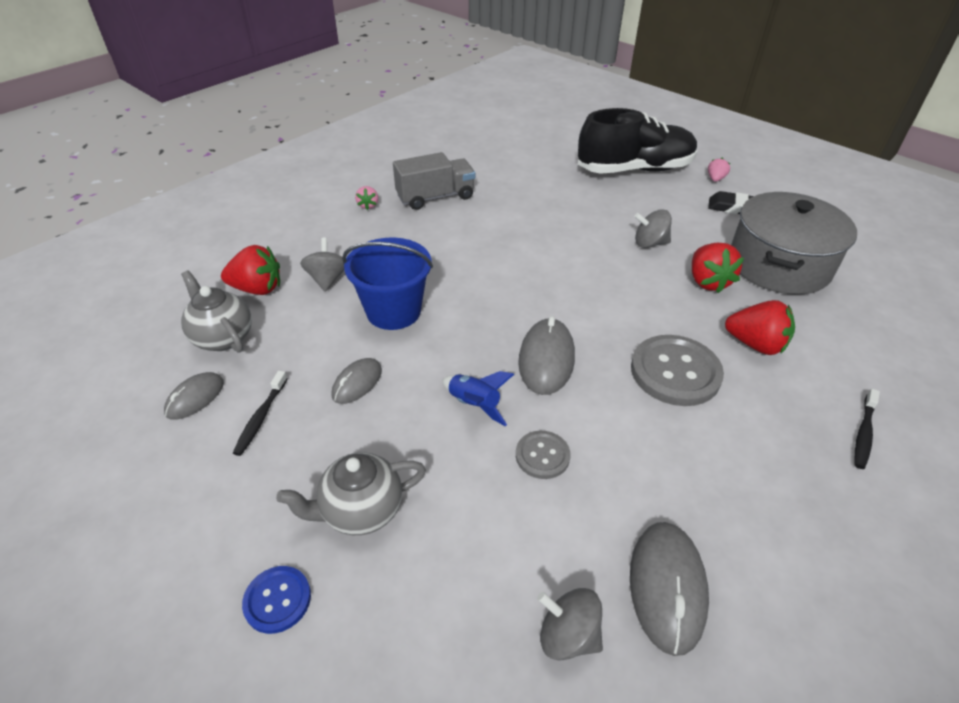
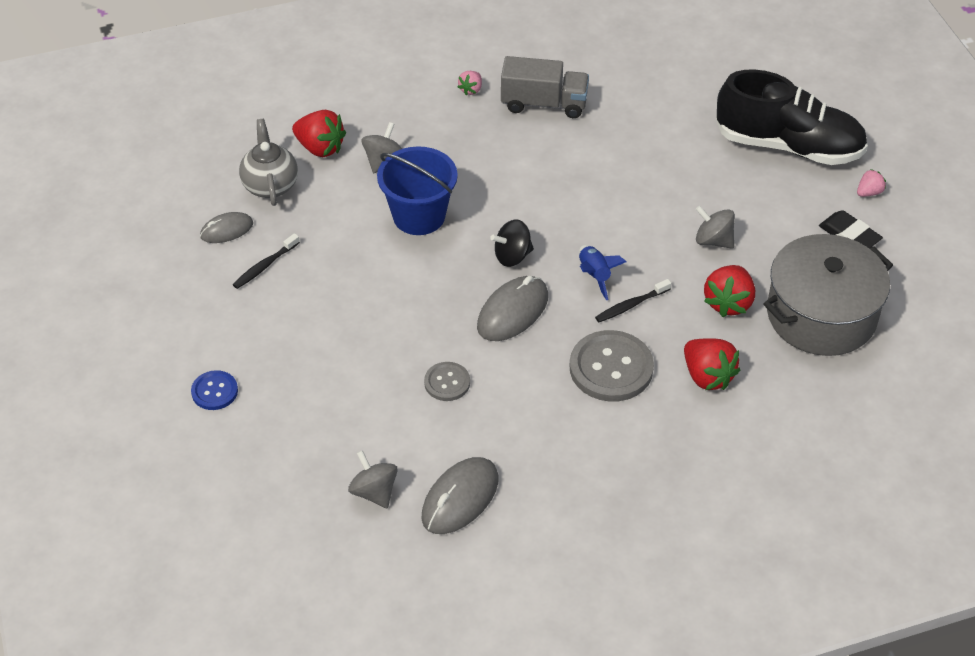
camera: 30 degrees right, 5 degrees up
grey teapot [276,452,426,535] -> none
grey mouse [331,358,382,404] -> none
blue rocket [442,371,514,426] -> blue rocket moved to [579,245,626,300]
black toothbrush [855,389,880,469] -> black toothbrush moved to [595,279,671,322]
none -> black spinning top [490,219,534,267]

